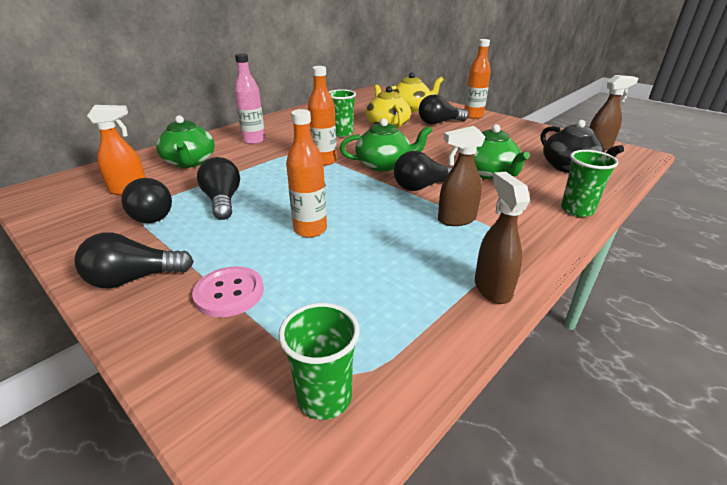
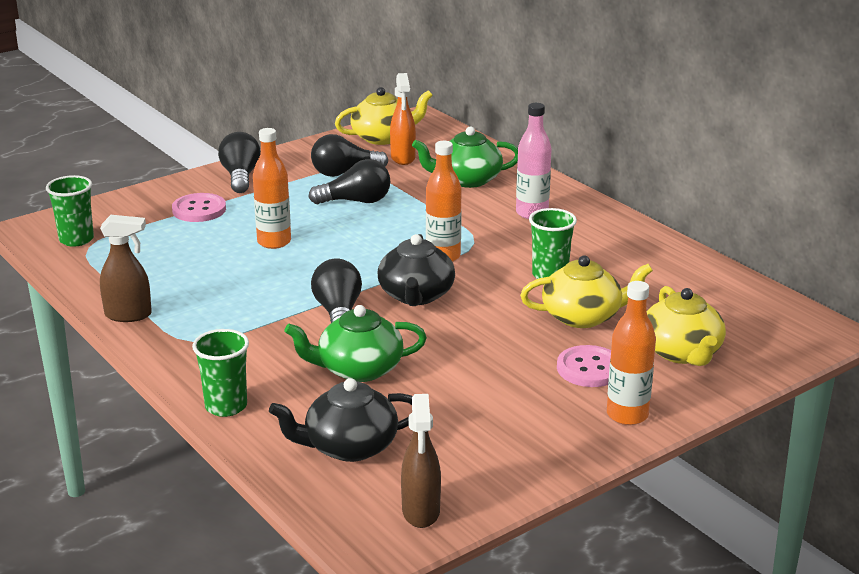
camera: 100 degrees right, 5 degrees down
green teapot [340,118,432,172] -> black teapot [378,234,455,306]
black light bulb [419,94,469,124] -> pink button [557,345,611,387]
brown spray bottle [438,126,486,226] -> none
none -> yellow teapot [335,87,433,145]

